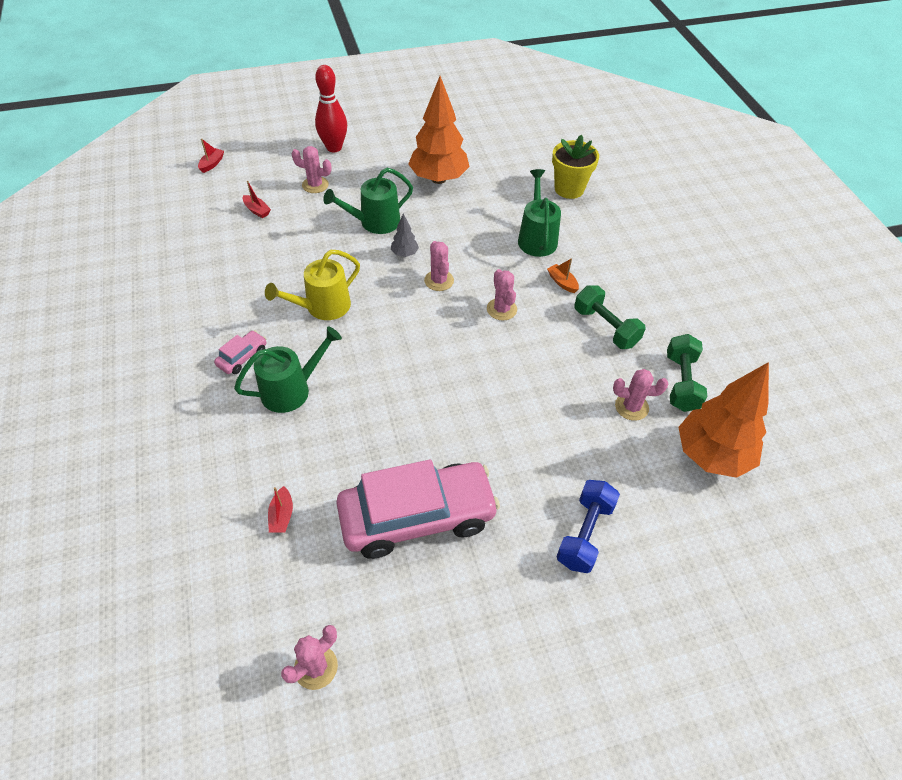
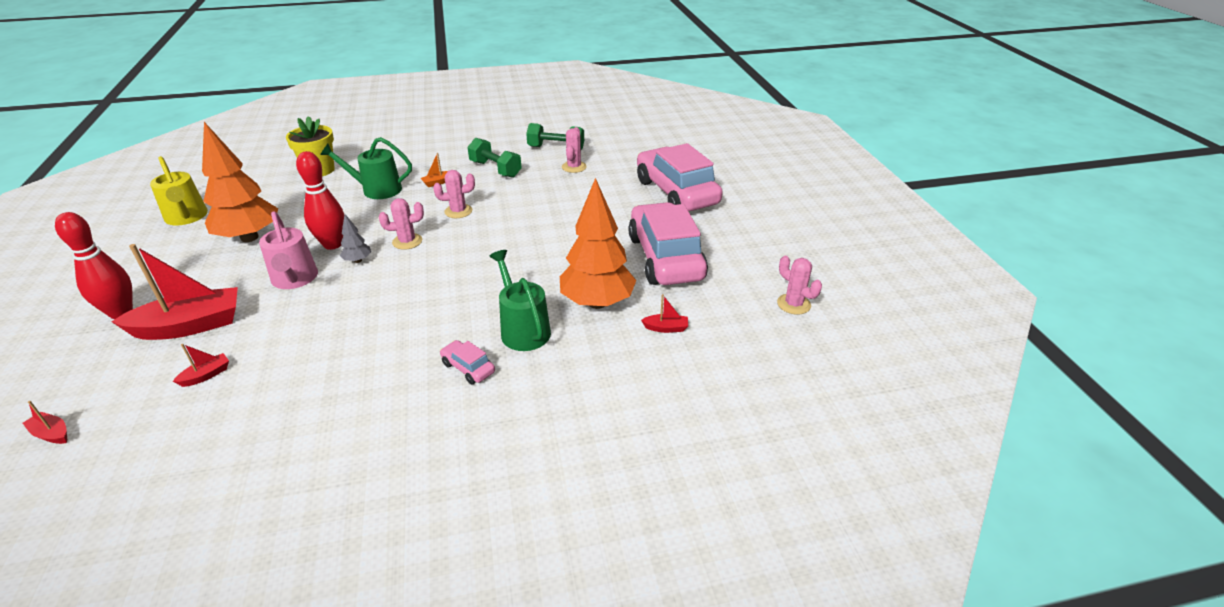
camera: 85 degrees left, 15 degrees down
yellow watering can [265,250,360,320] -> yellow watering can moved to [150,156,208,225]
pink cactus [291,146,332,193] -> red boat [111,244,238,340]
green watering can [323,168,413,234] -> pink watering can [259,211,318,289]
blue dumbbell [556,480,620,573] -> pink car [637,143,723,211]
green dumbbell [574,285,646,349] -> green dumbbell turned 75 degrees clockwise [467,138,522,178]
orange tree [678,362,769,478] -> orange tree moved to [560,178,637,309]
none -> red bowling pin [296,151,344,250]

